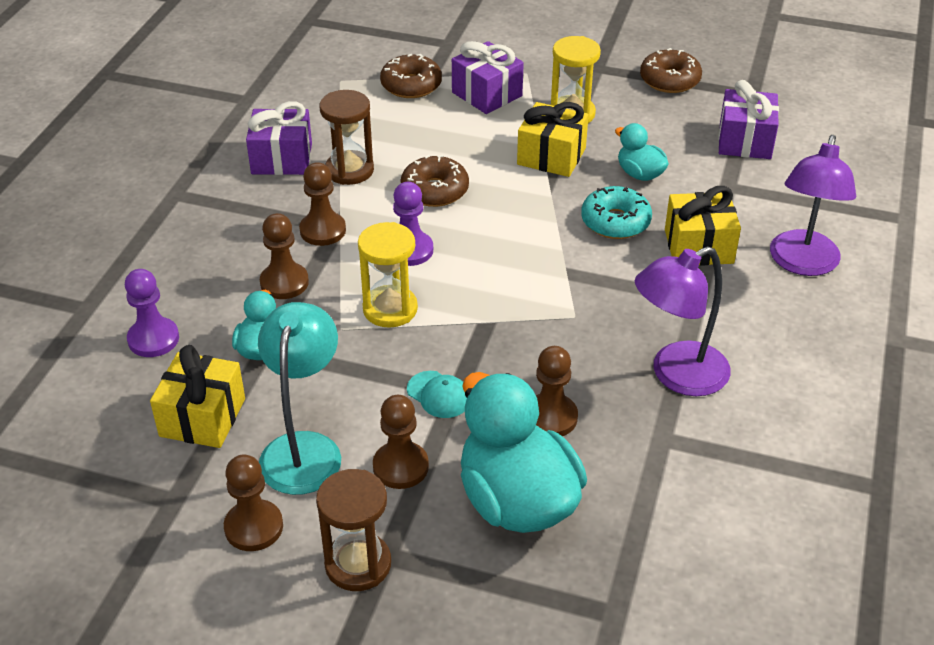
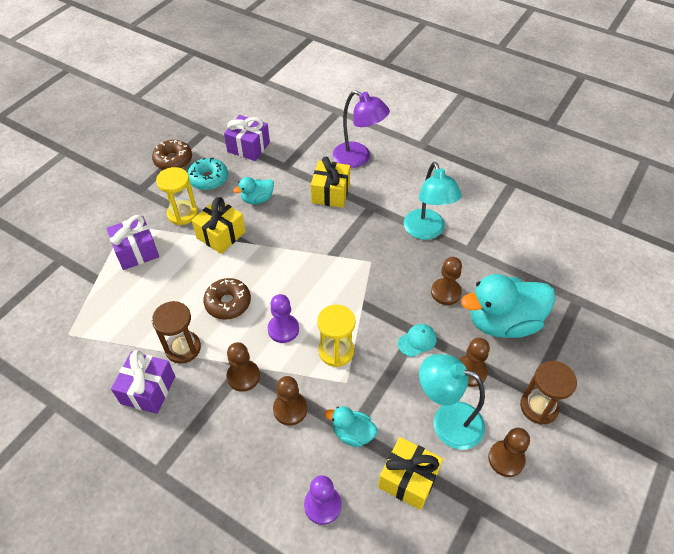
camera: 75 degrees left, 10 degrees up
brown donut [380,54,442,98] -> none
turquoise donut [581,186,652,239] -> turquoise donut moved to [188,157,228,190]
purple lamp [635,246,731,396] -> turquoise lamp [404,162,462,240]

